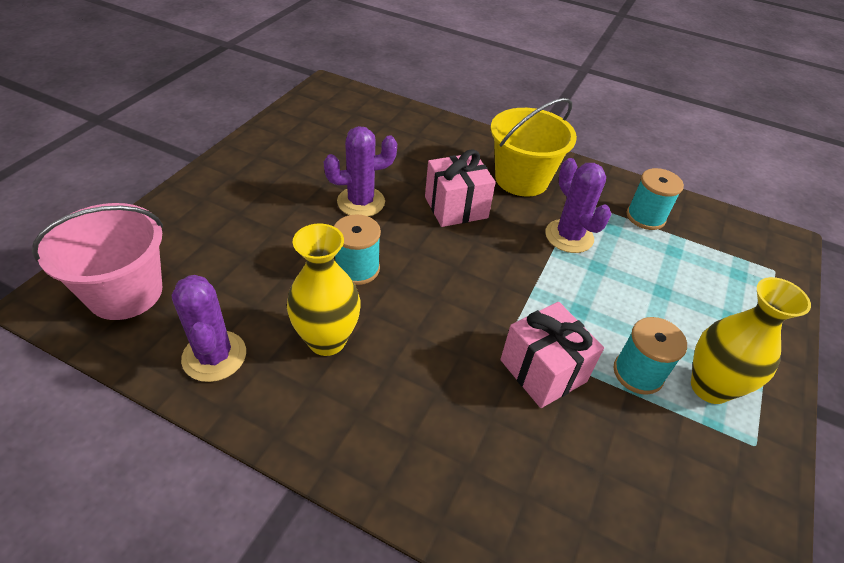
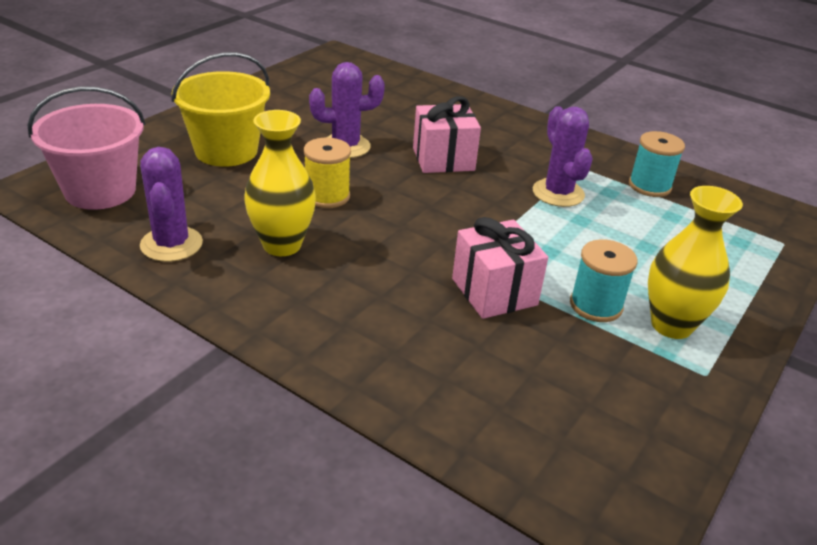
camera: 10 degrees right, 10 degrees down
turquoise spool [334,214,381,285] -> yellow spool [303,138,351,208]
yellow bucket [491,98,577,197] -> yellow bucket moved to [171,52,270,167]

